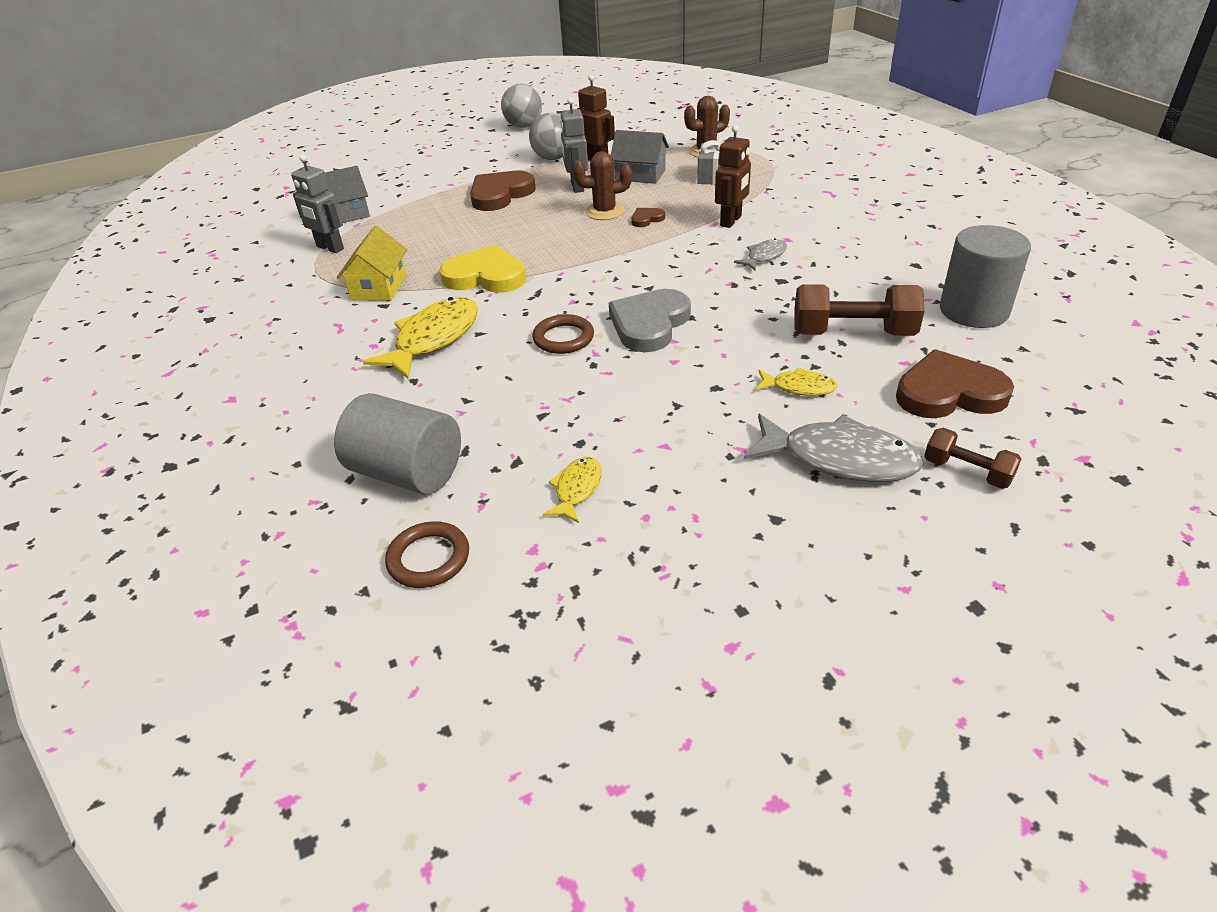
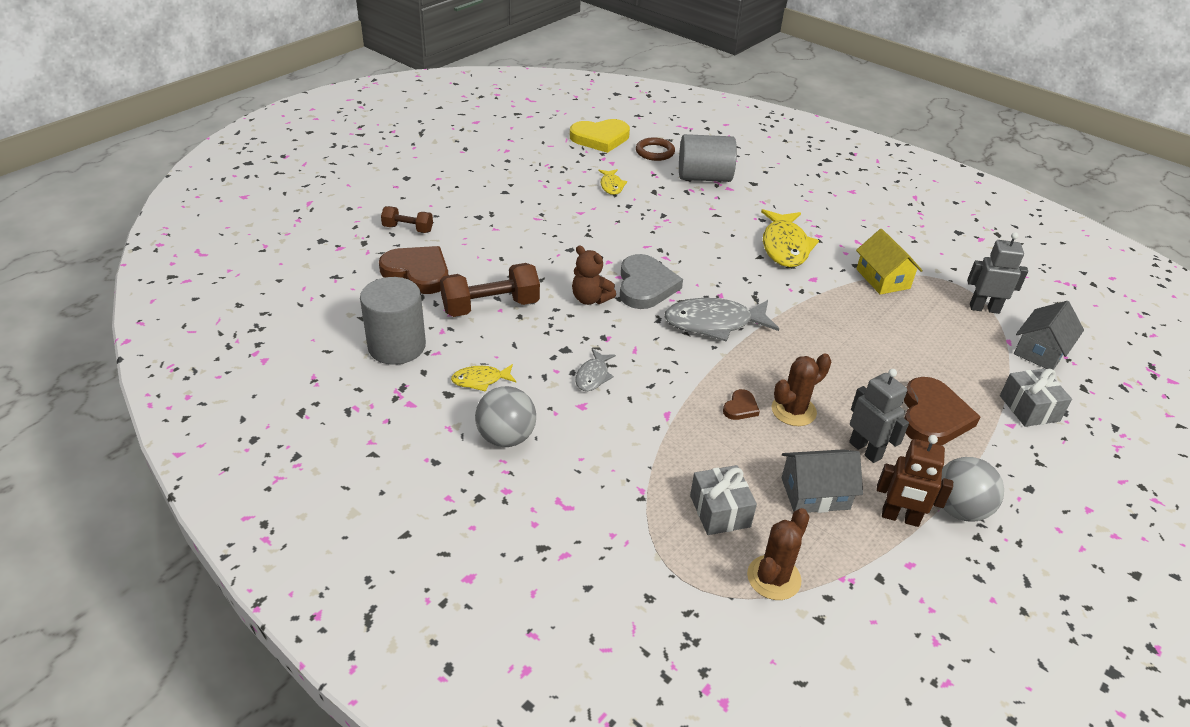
camera: 150 degrees right, 0 degrees up
yellow heart [439,245,526,293] -> yellow heart moved to [570,119,630,153]
grey ball [501,84,542,128] -> grey ball moved to [475,386,536,447]
brown ring [532,314,594,354] -> none
brown robot [715,125,751,228] -> none
grey fish [744,414,924,482] -> grey fish moved to [664,298,779,342]
yellow fish [756,367,837,396] -> yellow fish moved to [451,364,517,392]
brown heart [896,349,1014,418] -> brown heart turned 120 degrees counterclockwise [379,246,448,294]
none -> brown teddy bear [572,245,616,305]
none -> grey gift [1000,369,1072,427]

